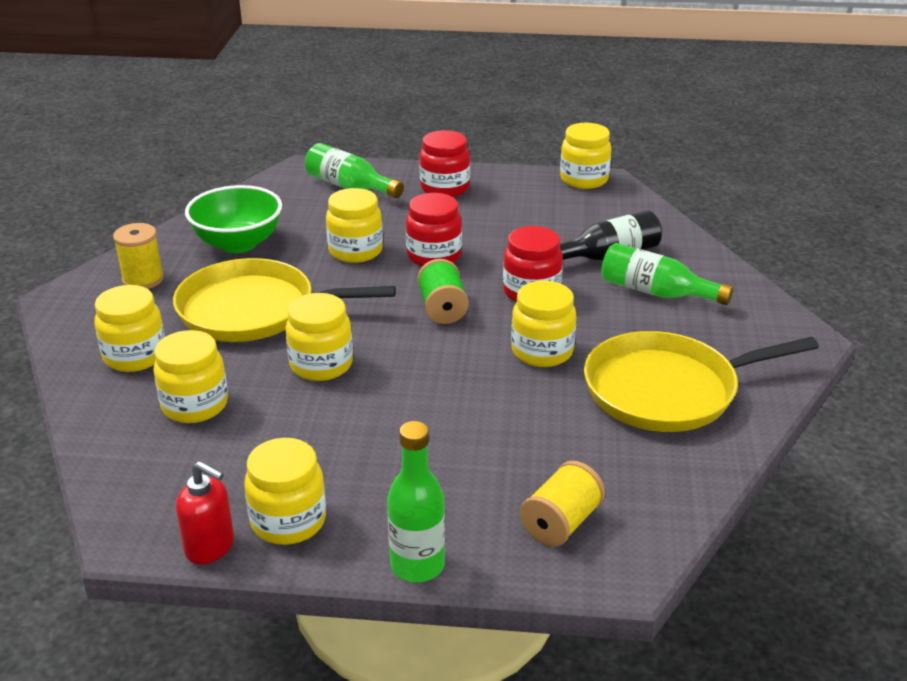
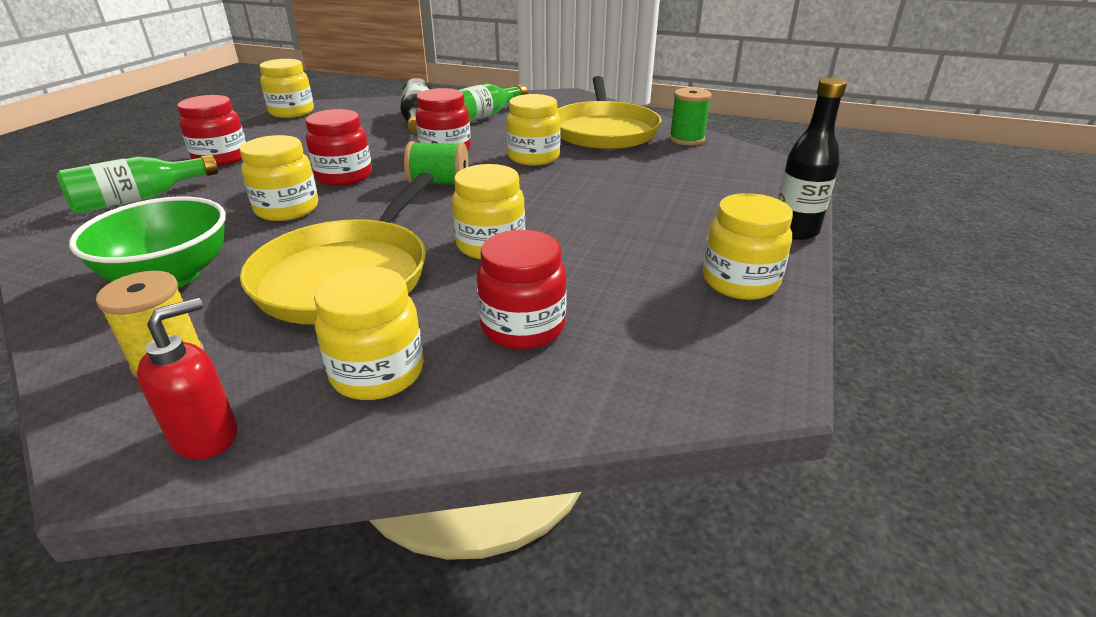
camera: 75 degrees left, 0 degrees up
yellow jar [154,330,228,423] -> red jar [477,230,567,350]
red soap dispenser [176,461,234,564] -> red soap dispenser moved to [137,298,237,460]
green bottle [387,421,445,582] -> black bottle [778,78,847,240]
yellow spool [520,461,605,547] -> none
none -> green spool [669,87,712,145]

